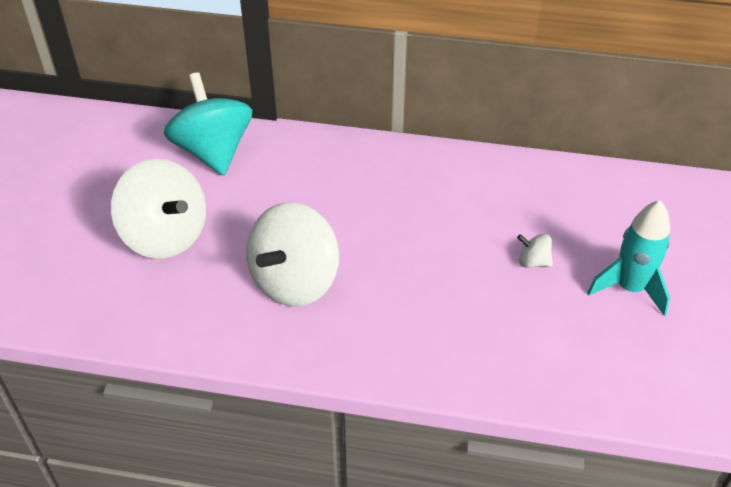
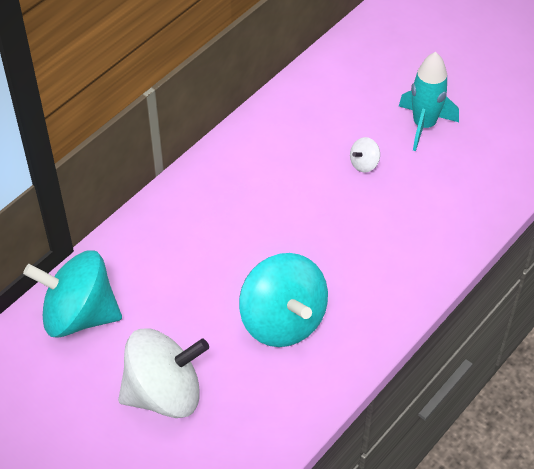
camera: 60 degrees left, 5 degrees up
white spinning top [246,202,339,307] -> turquoise spinning top [239,253,328,347]

